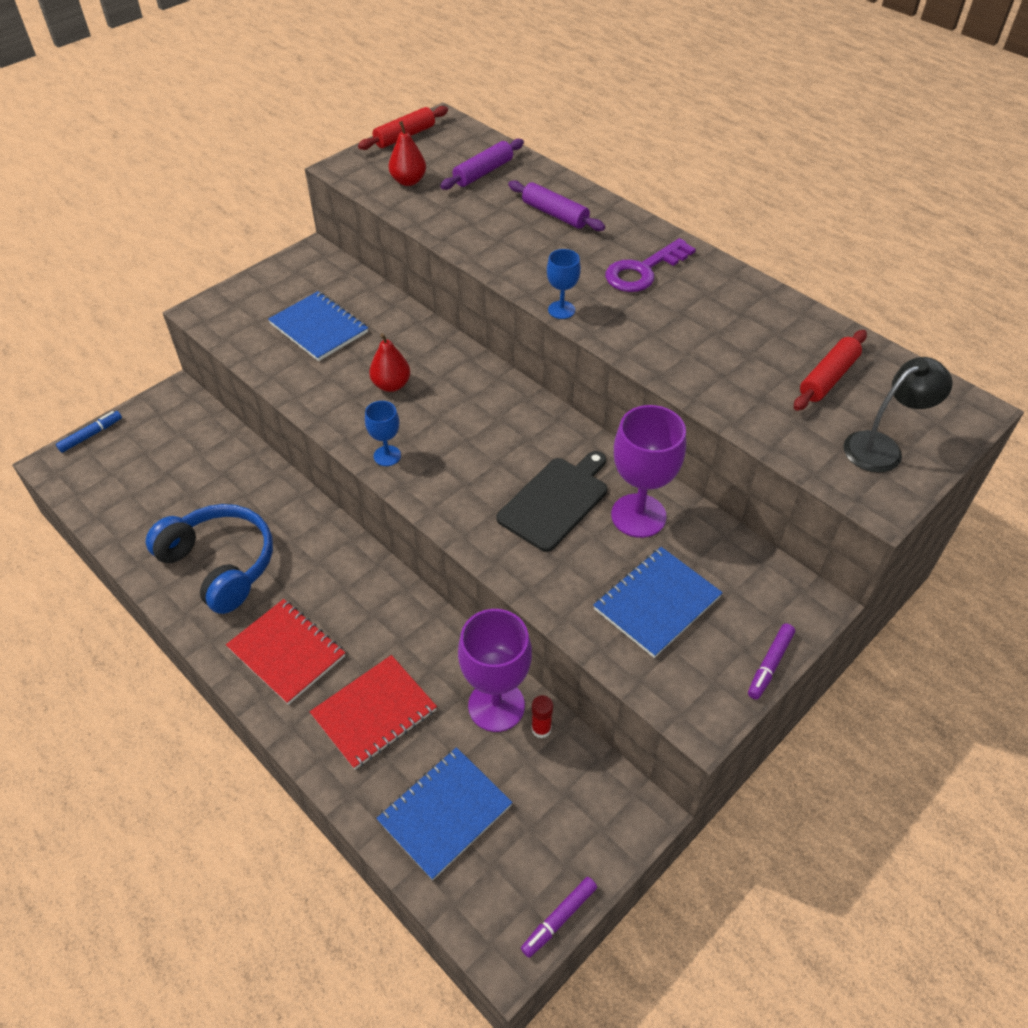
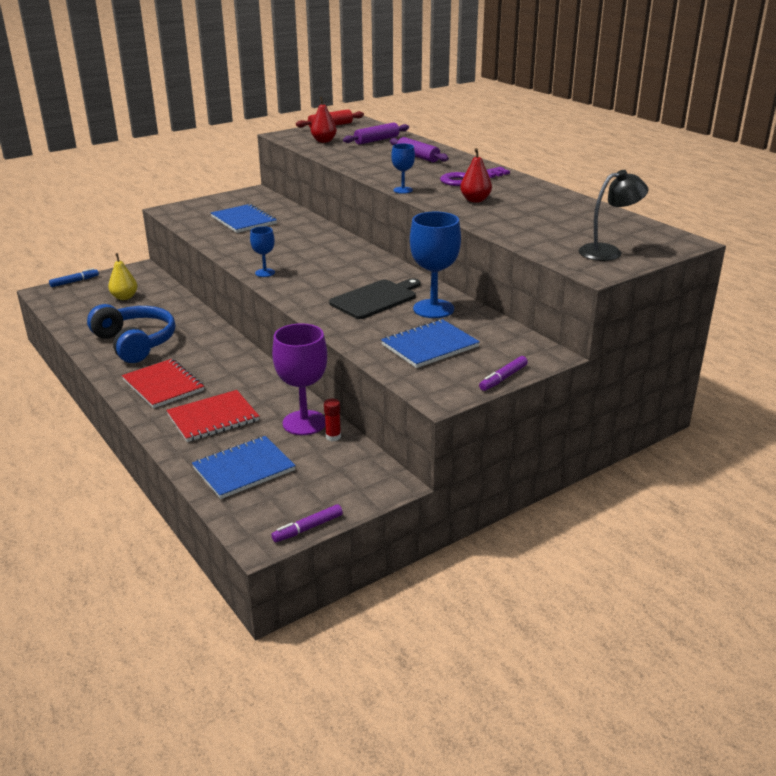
camera: 10 degrees right, 20 degrees down
red pear [369,333,410,392] -> red pear moved to [460,148,492,203]
purple goblet [611,405,686,538] -> blue goblet [410,212,461,318]
red rolling pin [794,330,867,411] -> none
none -> yellow pear [108,253,137,300]

